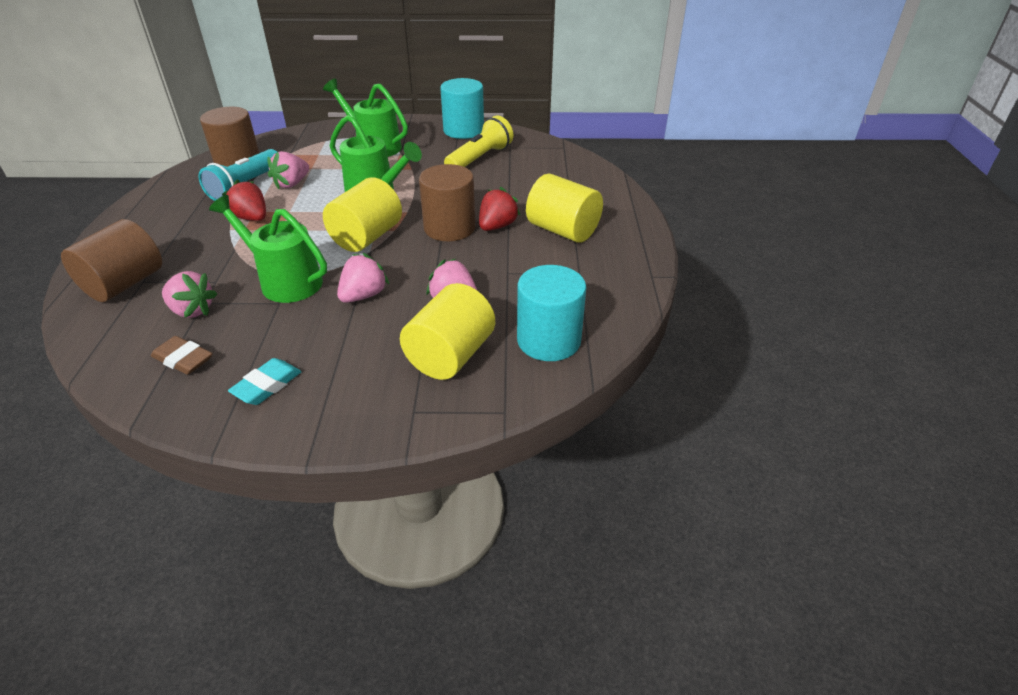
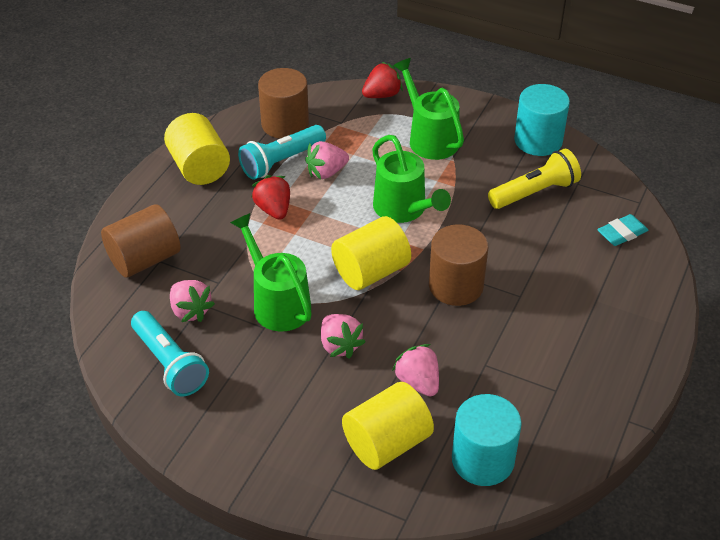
camera: 25 degrees right, 5 degrees up
brown eraser [151,336,212,375] -> turquoise flashlight [131,311,209,397]
turquoise eraser [228,358,301,405] -> turquoise eraser moved to [597,214,648,246]
pink strawberry [337,253,389,303] -> pink strawberry turned 90 degrees clockwise [321,314,366,359]
red strawberry [479,187,521,231] -> red strawberry moved to [362,62,403,98]
yellow cylinder [526,174,603,243] -> yellow cylinder moved to [164,113,230,185]

